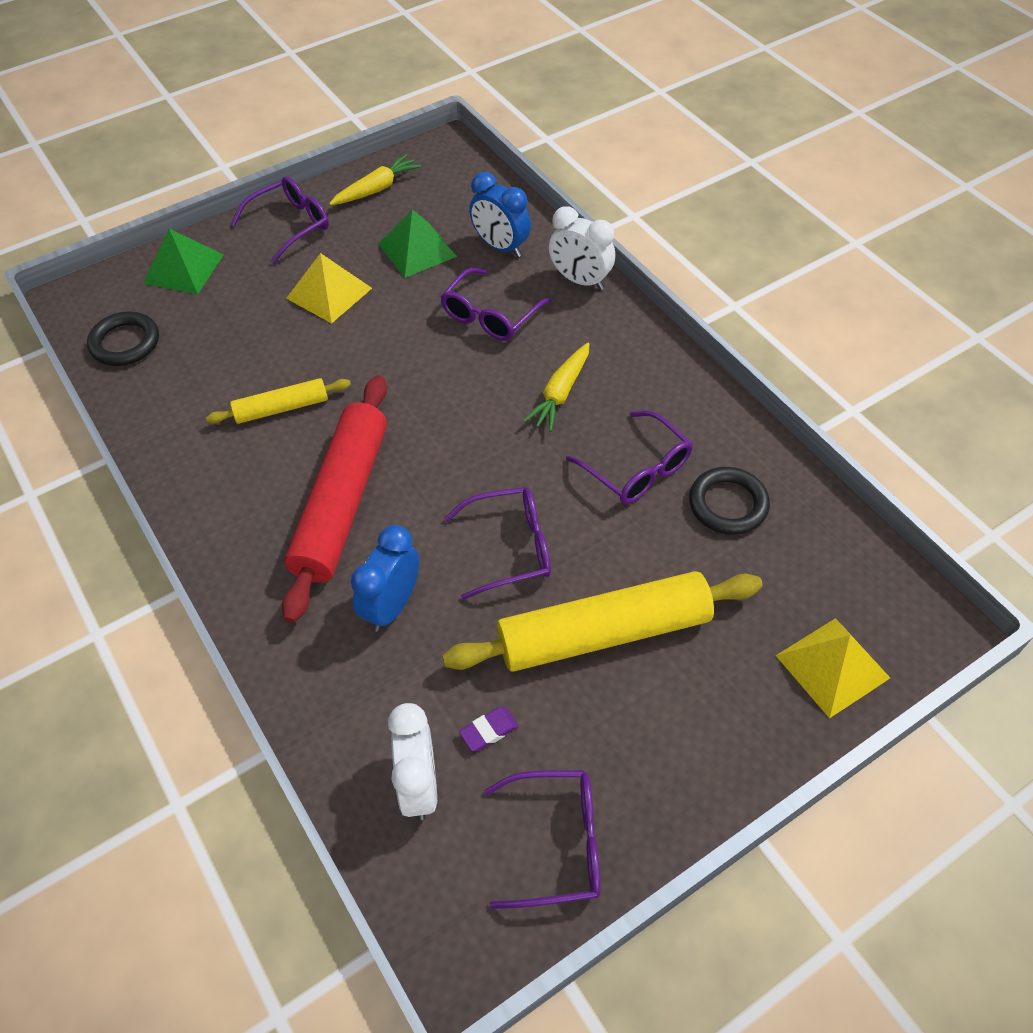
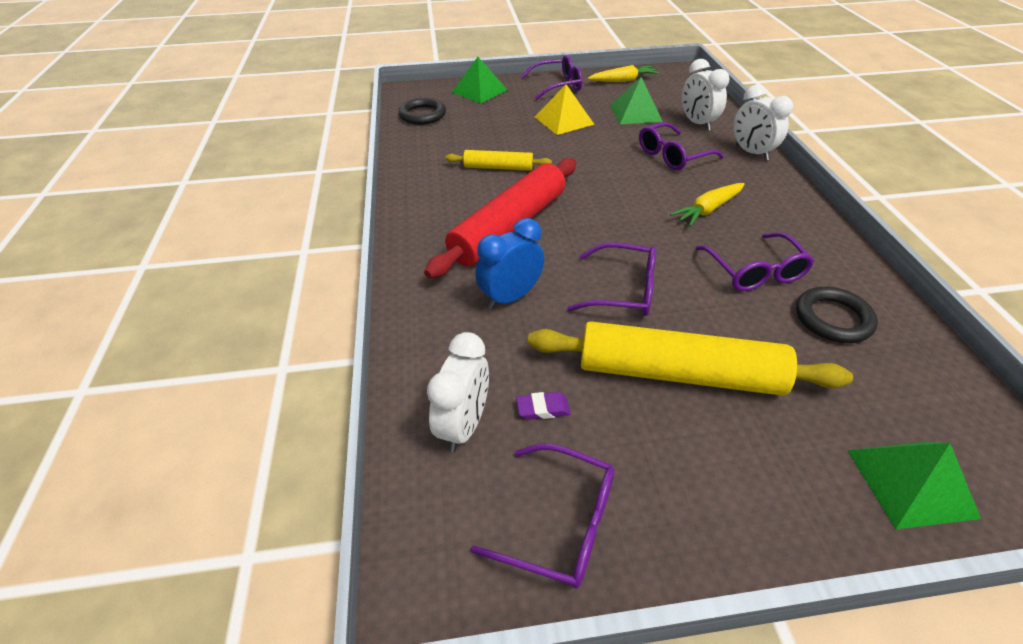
camera: 25 degrees right, 10 degrees down
blue clock [469,172,531,257] -> white clock [682,59,729,131]
yellow pyramid [776,618,890,718] -> green pyramid [848,442,981,529]

